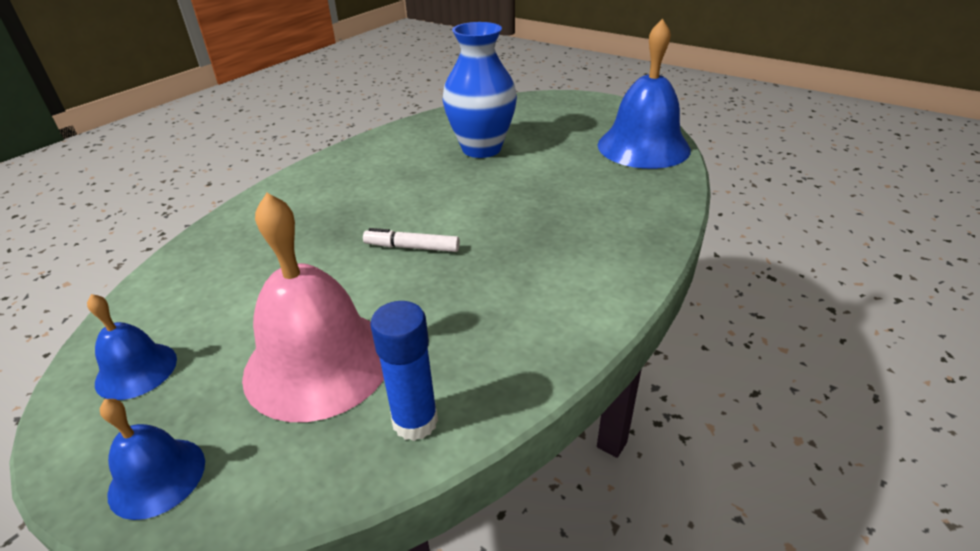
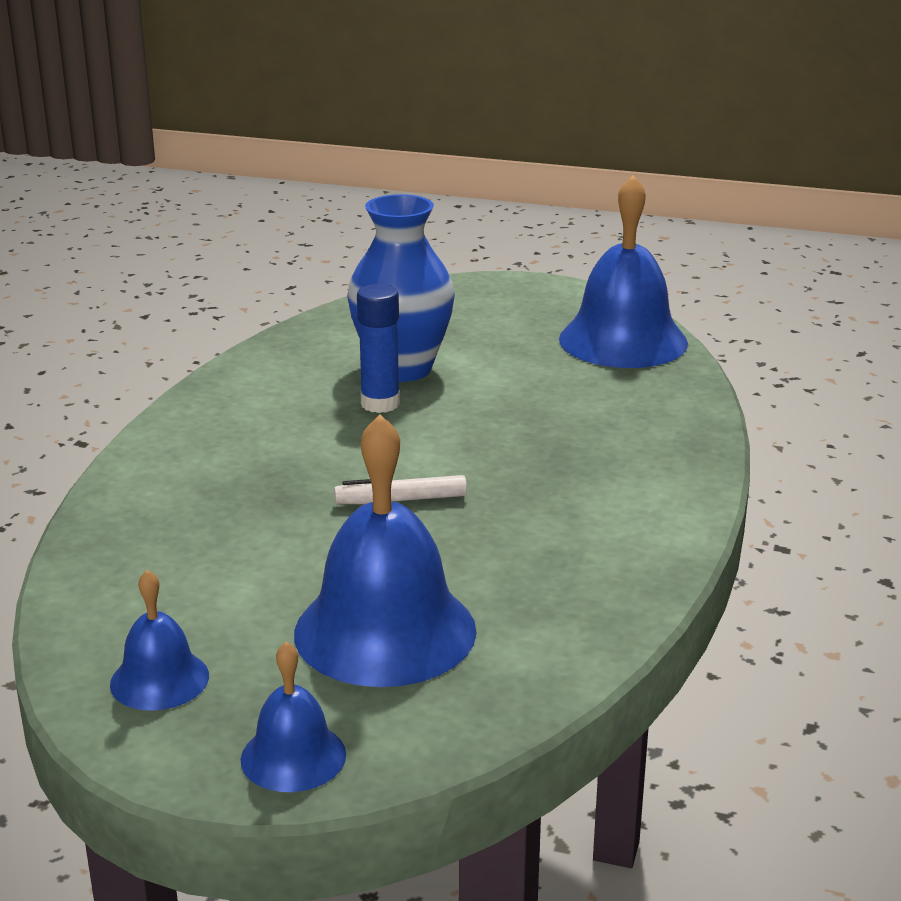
camera: 20 degrees left, 10 degrees down
pink bell [242,193,384,422] -> blue bell [294,414,477,687]
blue glue stick [370,301,438,441] -> blue glue stick moved to [357,284,400,413]

